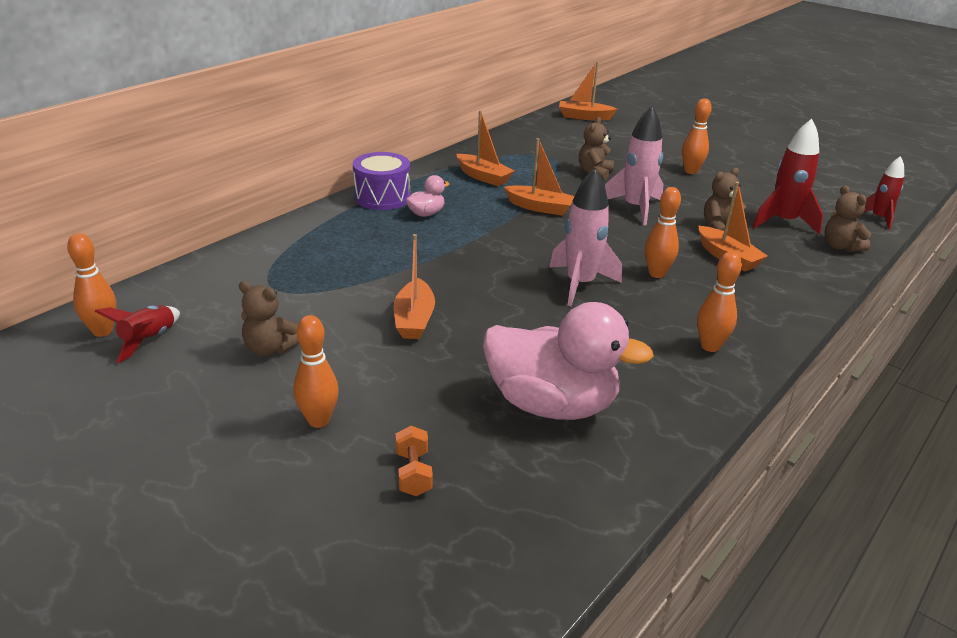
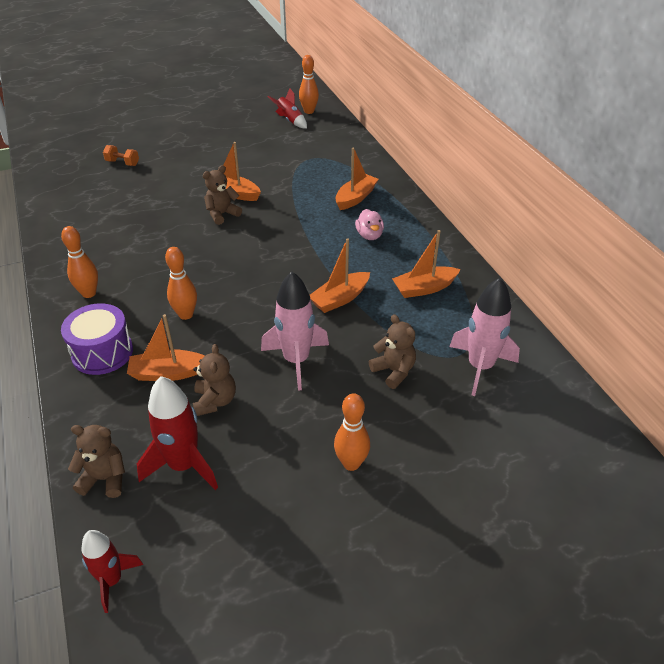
camera: 120 degrees right, 10 degrees up
brown teddy bear [239,281,299,356] -> brown teddy bear moved to [203,165,242,225]
orange bowling pin [294,315,339,428] -> none
purple drum [353,152,410,210] -> purple drum moved to [61,303,133,375]
pink duck [483,302,654,420] -> none
pink rocket [549,168,622,306] -> pink rocket moved to [449,278,520,396]
orange boat [559,61,617,120] -> orange boat moved to [335,147,379,210]

